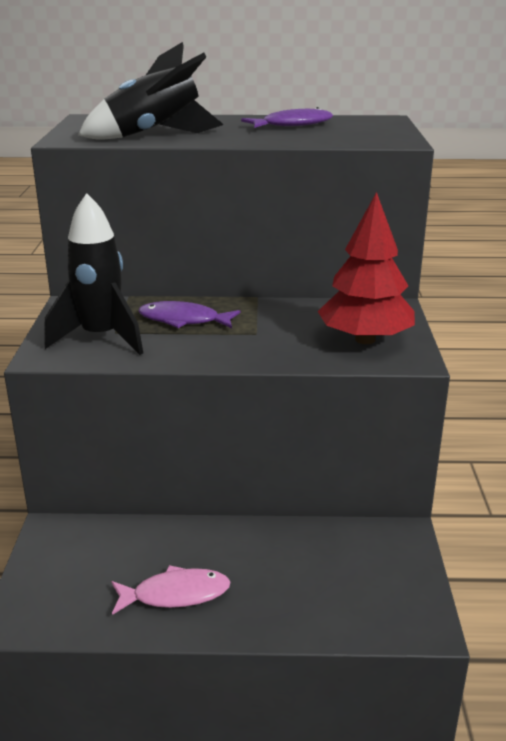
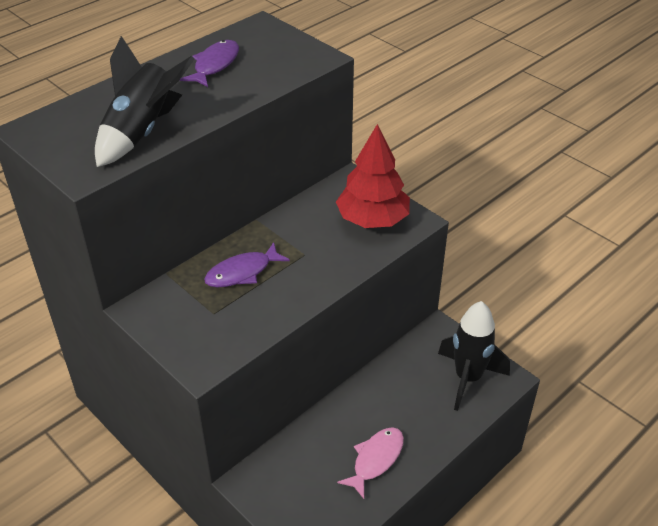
camera: 45 degrees left, 15 degrees up
black rocket [44,193,143,355] -> black rocket moved to [438,301,510,411]

